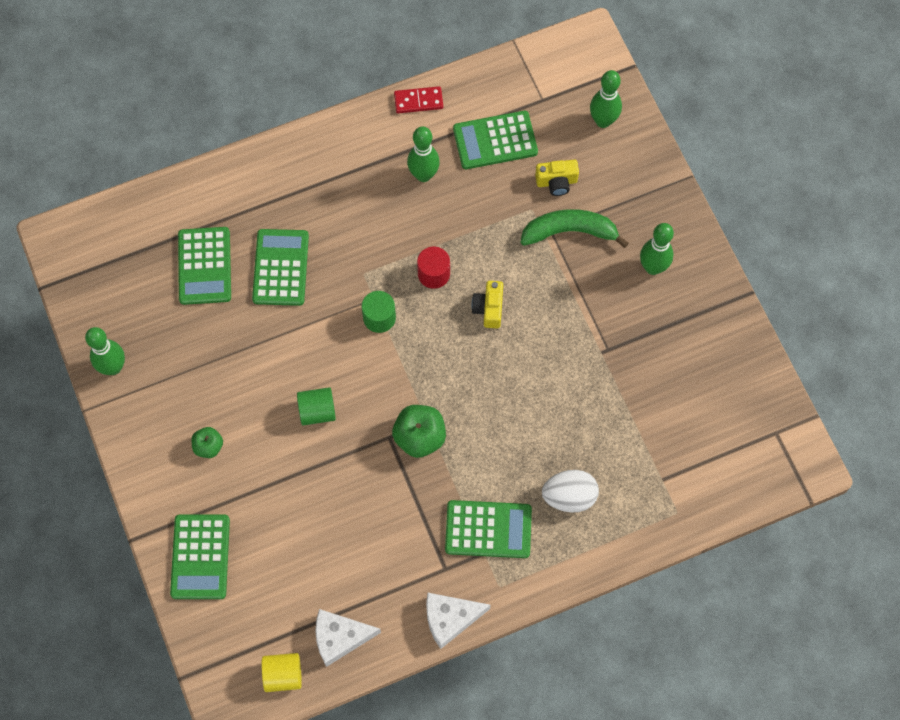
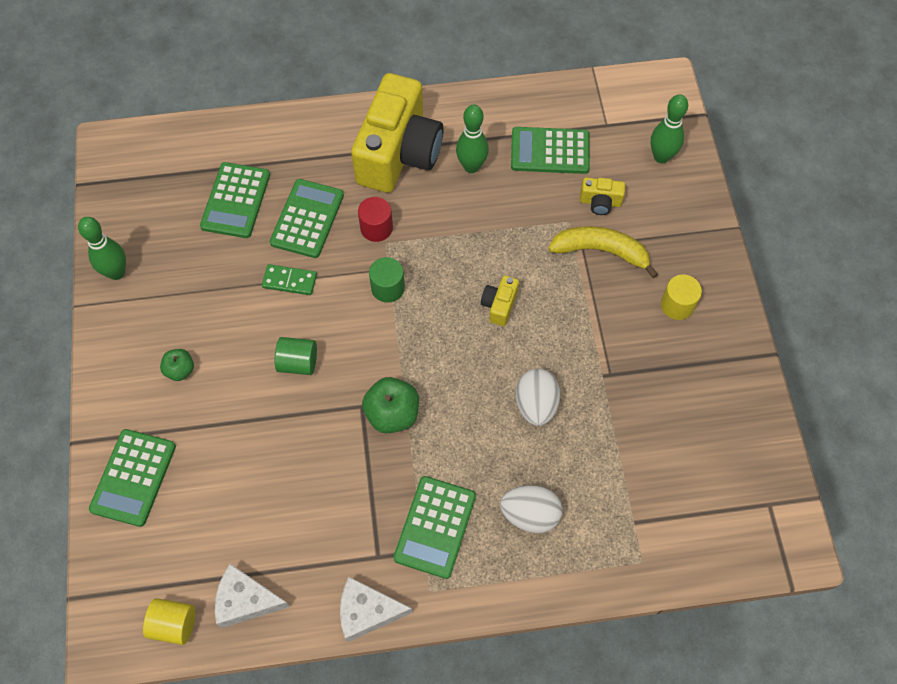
camera: 15 degrees right, 5 degrees down
red domino [394,86,443,113] -> none
red cylinder [417,246,450,289] -> red cylinder moved to [358,197,393,242]
green calculator [445,500,532,558] -> green calculator turned 90 degrees clockwise [393,476,476,579]
green banana [521,209,629,248] -> yellow banana [548,226,658,278]
green bowling pin [640,223,674,275] -> yellow cylinder [661,275,702,320]
none -> green domino [262,264,317,295]
none -> yellow camera [351,73,444,193]
none -> white egg [516,369,560,426]

